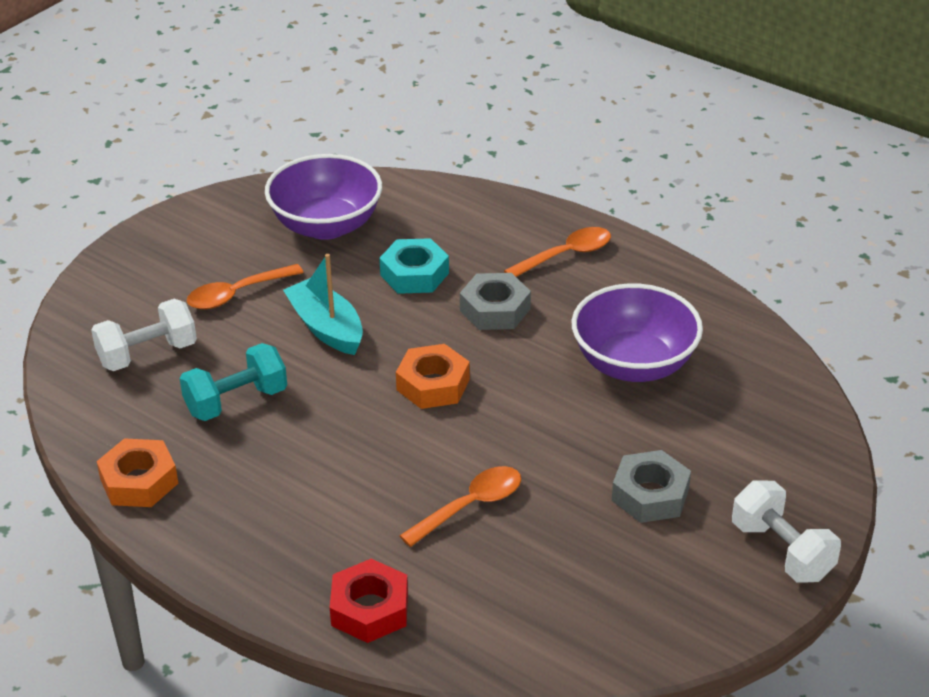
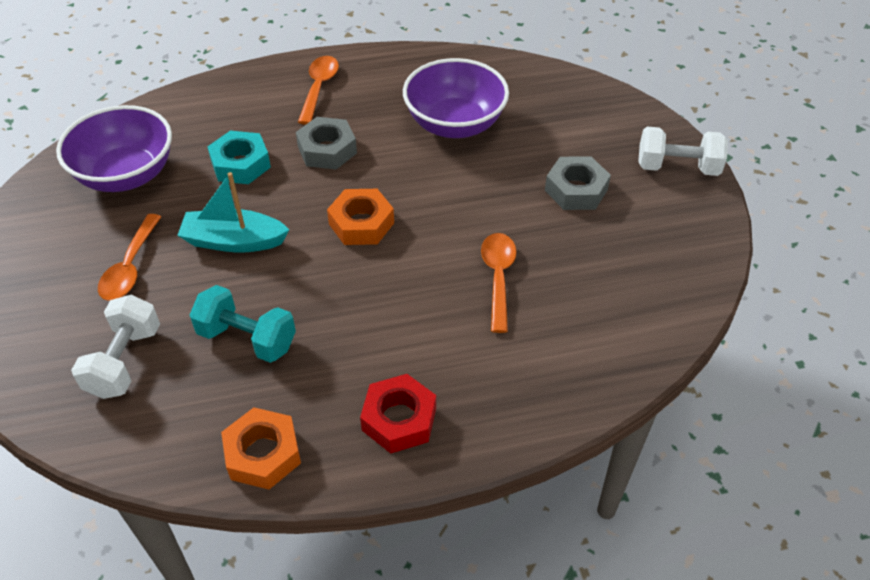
camera: 50 degrees left, 10 degrees up
turquoise dumbbell [180,343,287,421] -> turquoise dumbbell turned 75 degrees counterclockwise [190,285,296,363]
red nut [330,559,408,643] -> red nut moved to [360,374,436,453]

